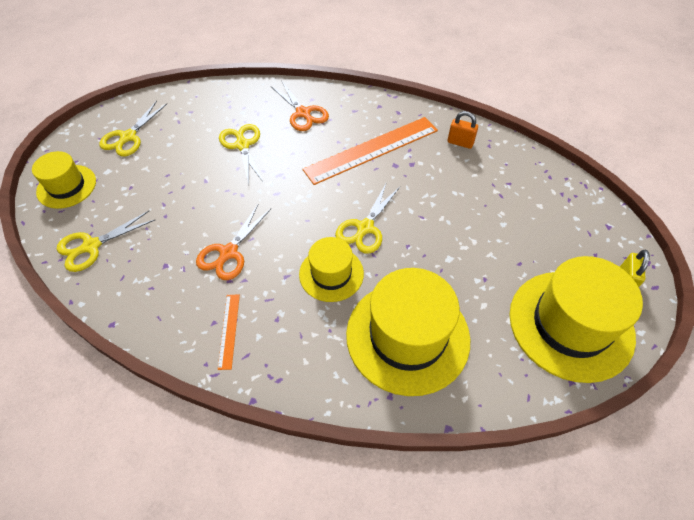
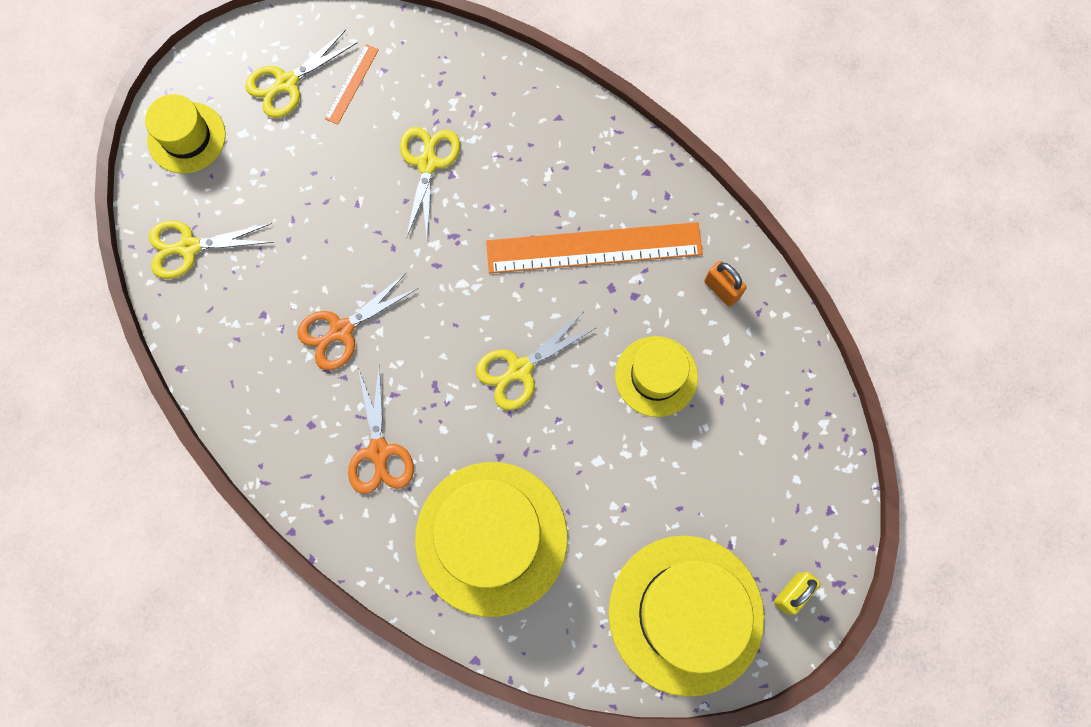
camera: 25 degrees right, 20 degrees up
orange ruler [218,295,240,370] -> orange ruler moved to [325,44,379,125]
orange scissors [271,82,329,131] -> orange scissors moved to [348,364,414,494]
yellow hat [299,237,364,302] -> yellow hat moved to [615,336,698,417]

